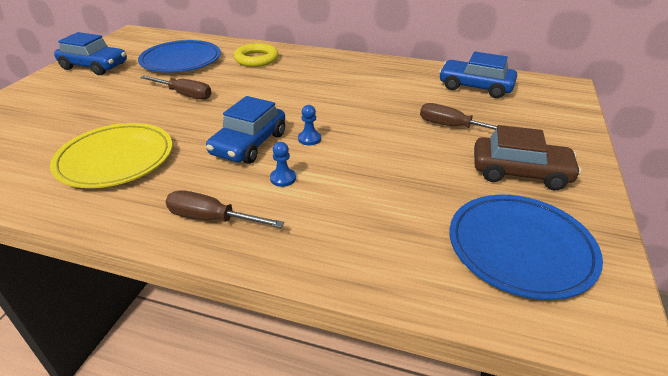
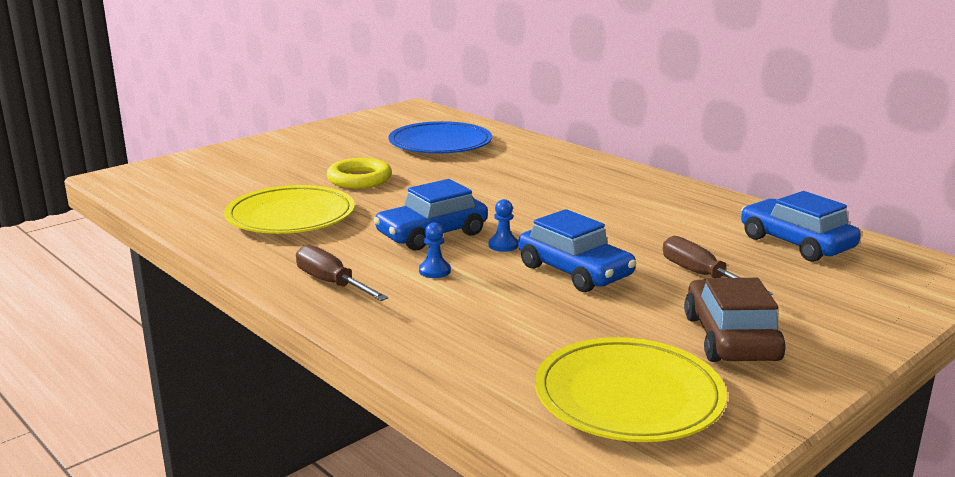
camera: 30 degrees right, 15 degrees down
blue car [54,32,127,75] -> blue car moved to [518,209,636,292]
brown screwdriver [140,75,212,100] -> none
yellow ring [234,43,279,67] -> yellow ring moved to [327,158,392,189]
blue plate [449,195,603,300] -> yellow plate [535,337,727,442]
brown car [474,125,581,190] -> brown car turned 135 degrees counterclockwise [684,278,786,362]

